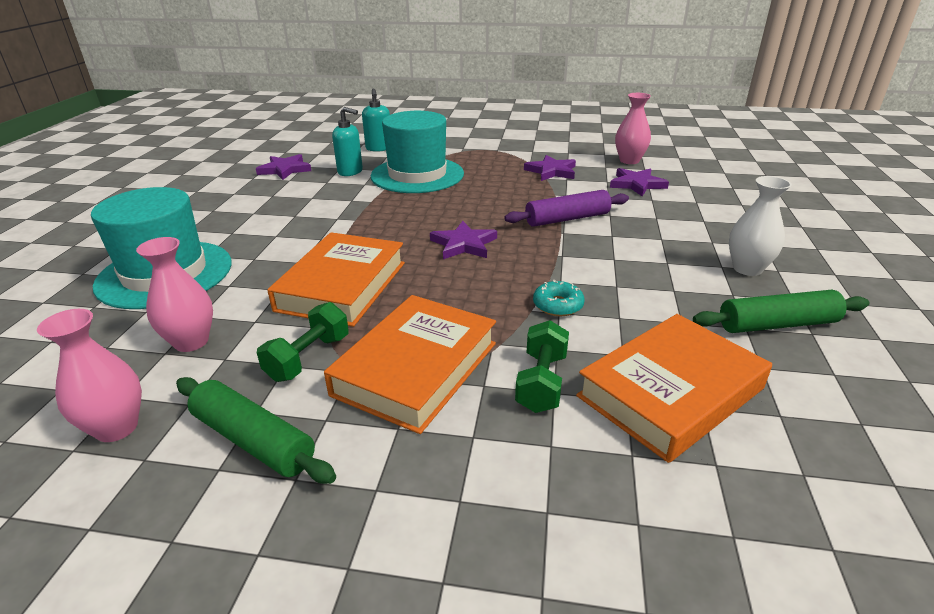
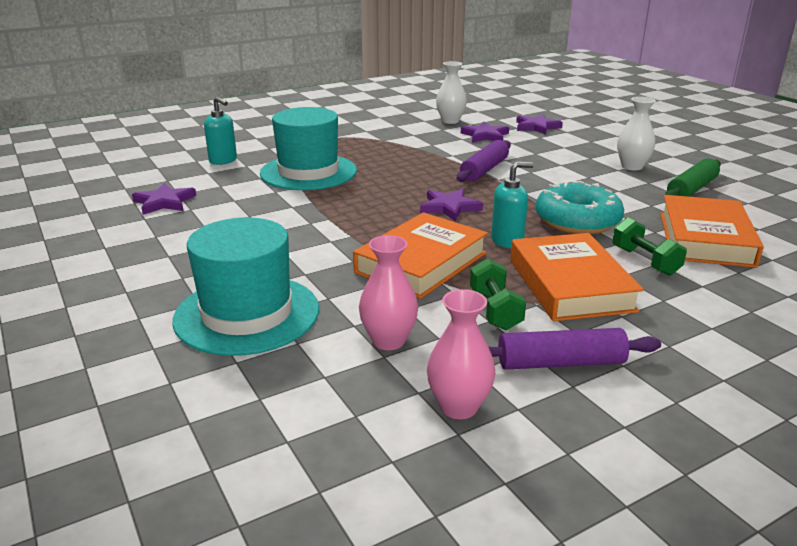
camera: 40 degrees left, 5 degrees down
green rolling pin [176,377,336,484] -> purple rolling pin [489,328,661,370]
orange book [267,232,405,327] -> orange book turned 60 degrees clockwise [353,213,488,299]
turquoise soap dispenser [332,107,363,176] -> turquoise soap dispenser moved to [491,162,534,248]
purple star [524,155,576,181] -> purple star moved to [516,114,563,135]
turquoise donut [533,280,585,316] -> turquoise donut [536,181,624,234], size x2.11
pink vase [615,93,651,164] -> white vase [436,61,467,124]

